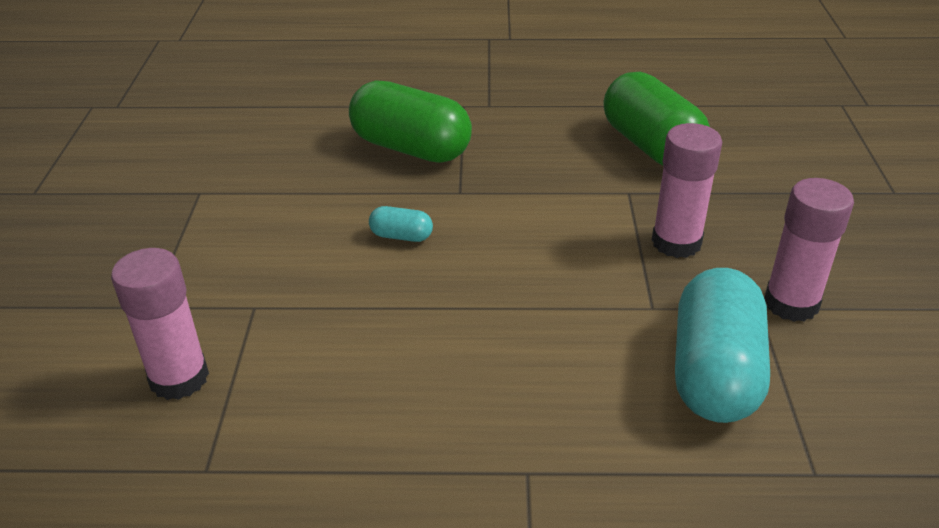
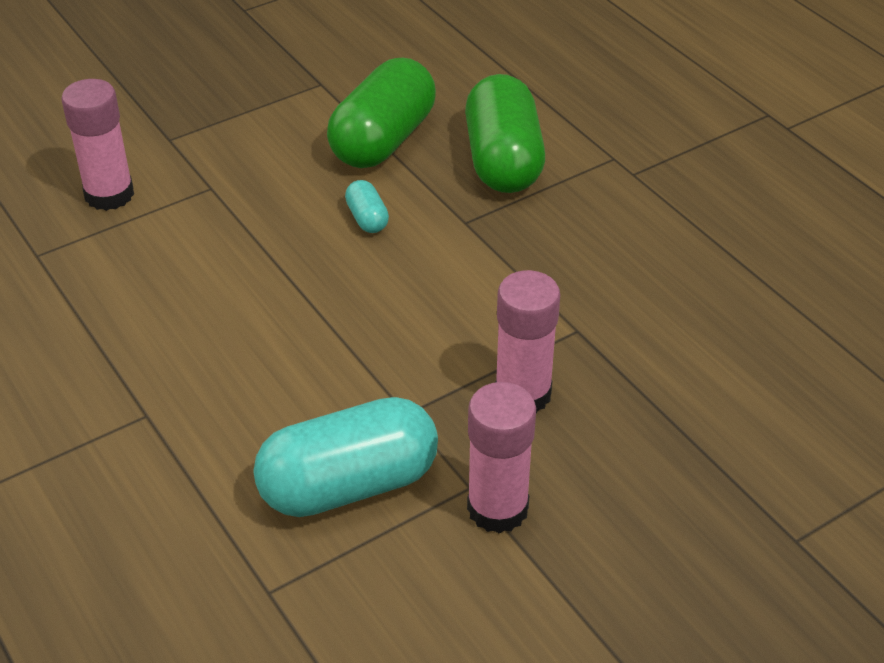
camera: 55 degrees right, 5 degrees up
green capsule [603,72,710,166] -> green capsule moved to [327,58,436,168]

